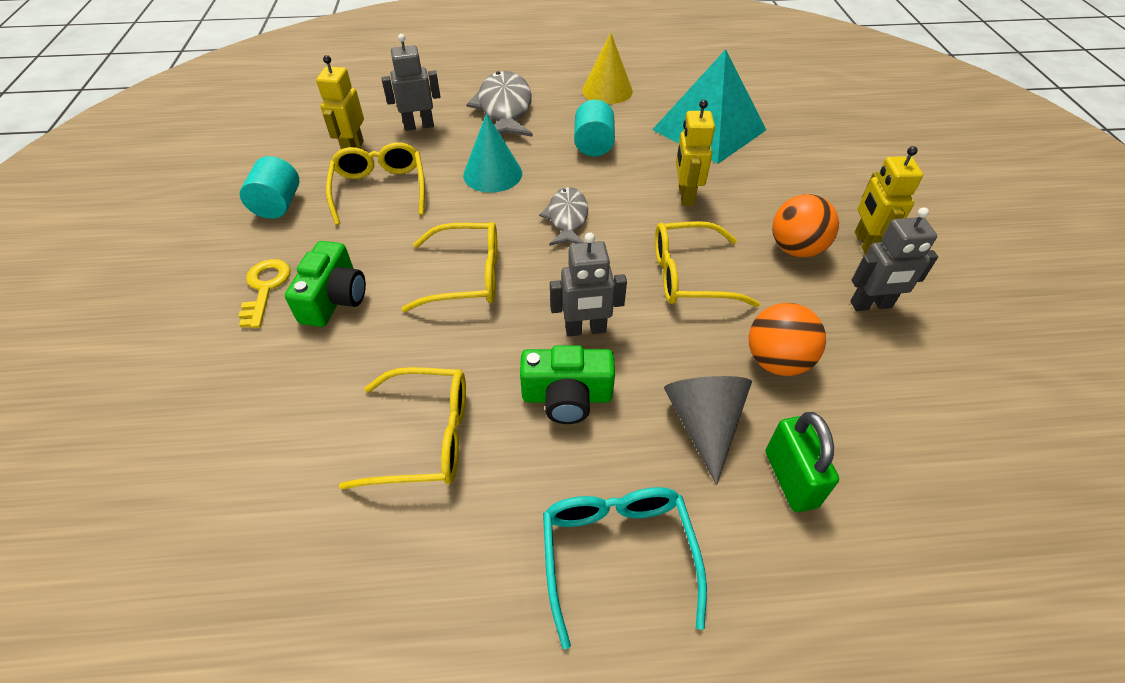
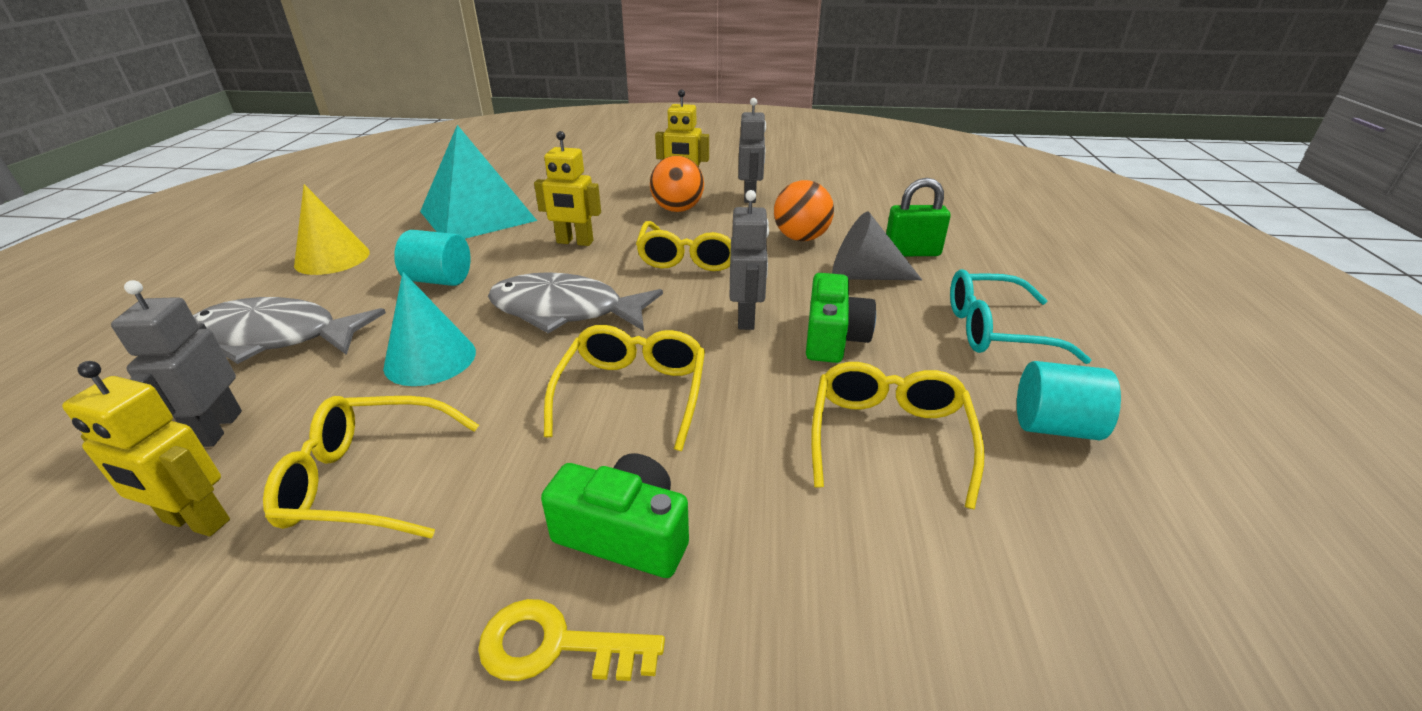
camera: 80 degrees left, 15 degrees down
turquoise cylinder [240,156,300,219] -> turquoise cylinder moved to [1017,361,1121,440]
grey fish [539,187,588,246] -> grey fish [488,272,663,333], size x1.62

